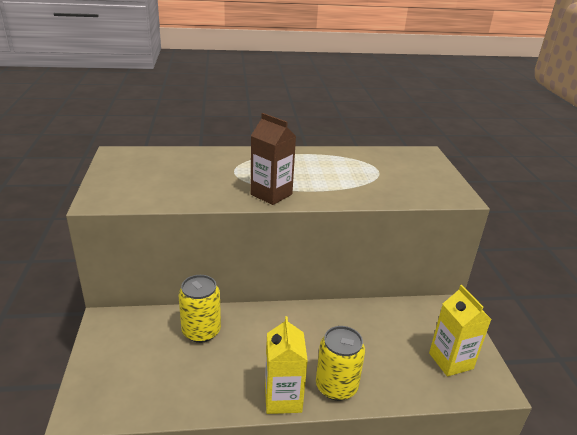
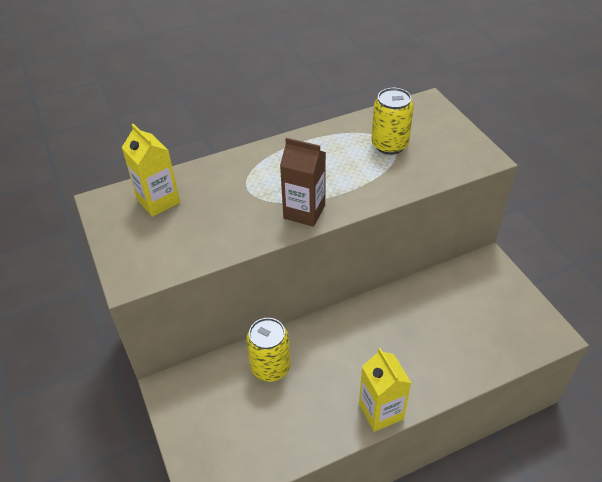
camera: 15 degrees left, 15 degrees up
yellow can [316,326,365,401] -> yellow can moved to [371,88,414,155]
yellow carton [429,285,492,376] -> yellow carton moved to [122,124,180,217]

